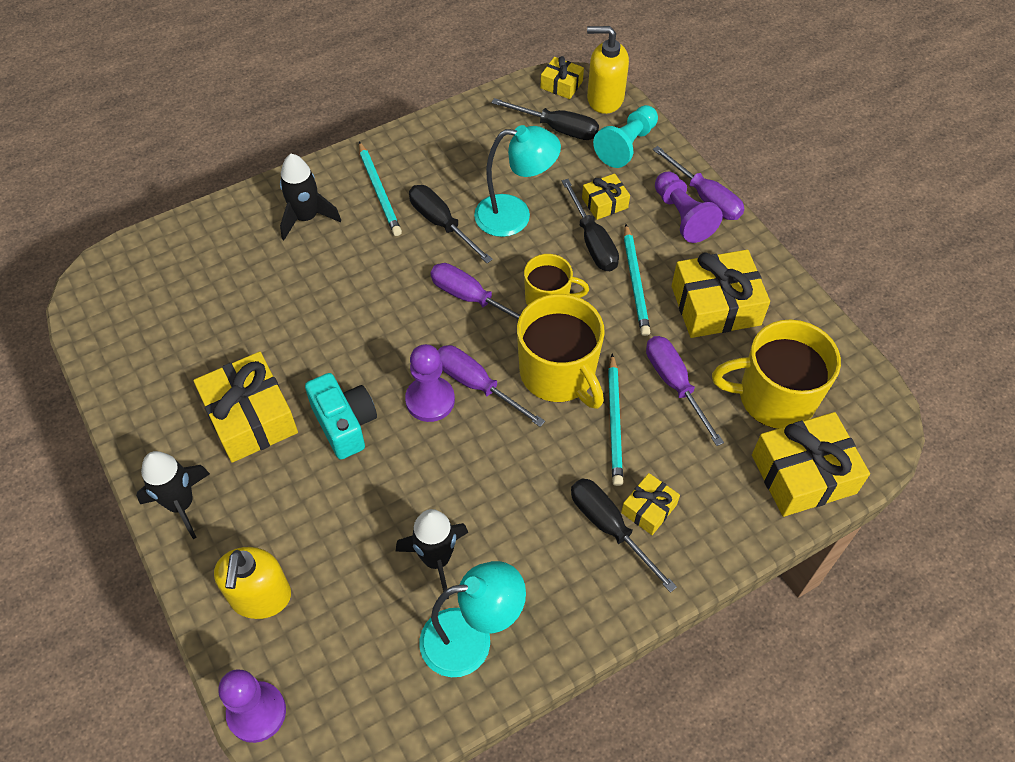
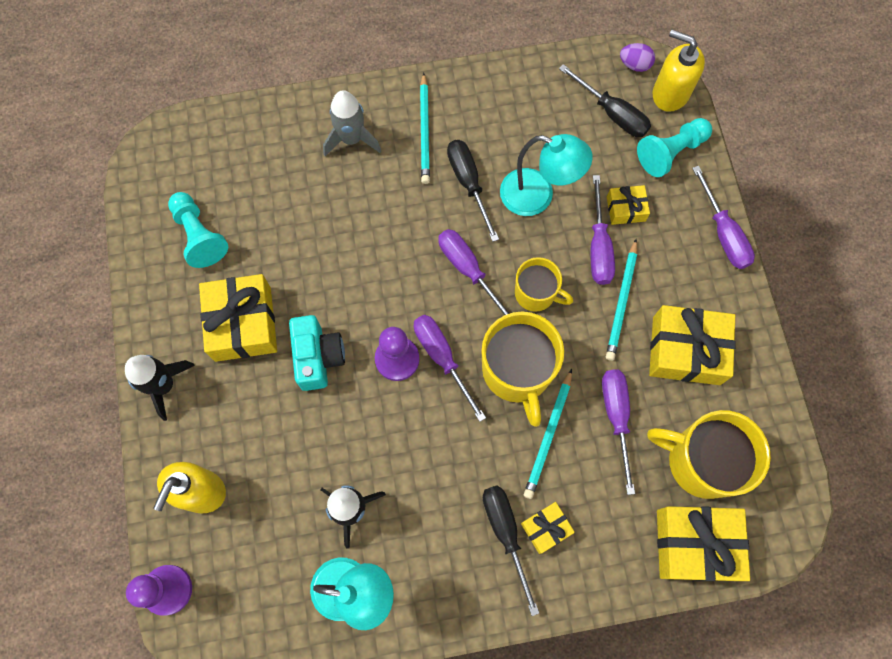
camera: 20 degrees right, 15 degrees up
black rocket [280,154,341,240] -> grey rocket [323,90,381,156]
yellow gift [540,56,584,99] -> purple egg [620,43,655,72]
black screwdriver [562,179,619,271] -> purple screwdriver [590,175,615,285]
purple pawn [655,172,723,243] -> none
none -> turquoise pawn [168,192,228,268]

